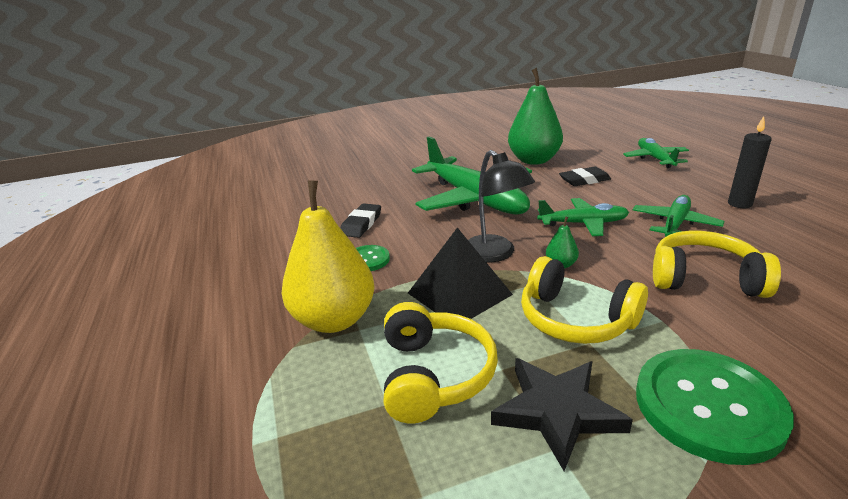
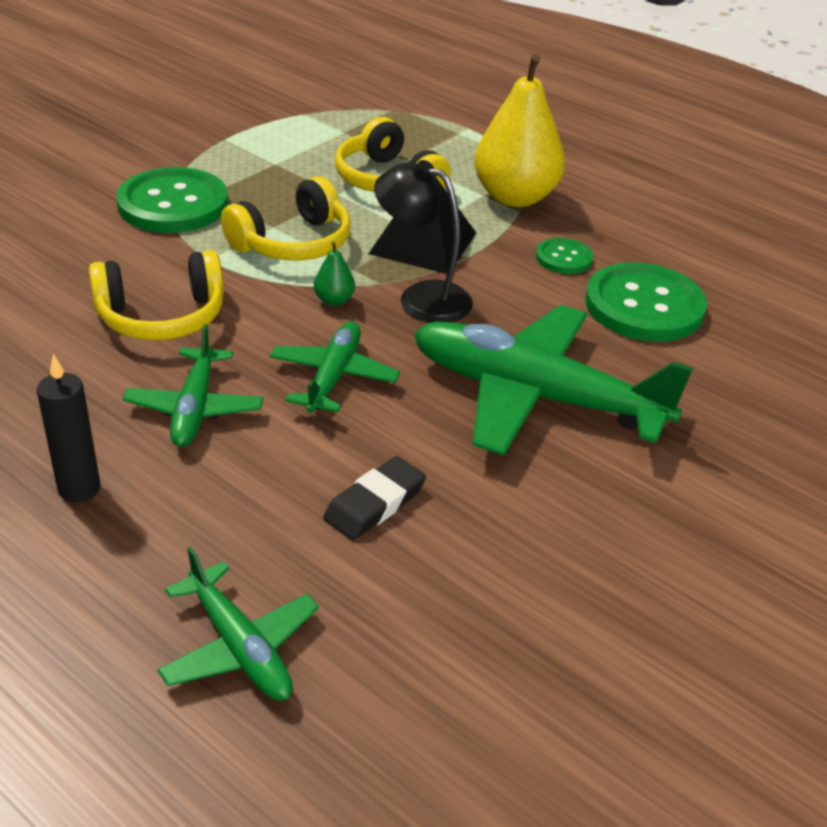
camera: 145 degrees right, 10 degrees up
black eraser [341,203,381,238] -> green button [585,262,707,342]
black star [491,358,633,471] -> none
green pear [508,68,563,165] -> none
yellow headphones [521,256,648,344] -> yellow headphones turned 135 degrees clockwise [221,176,350,261]
green plane [537,198,629,236] -> green plane turned 135 degrees clockwise [270,321,400,413]

